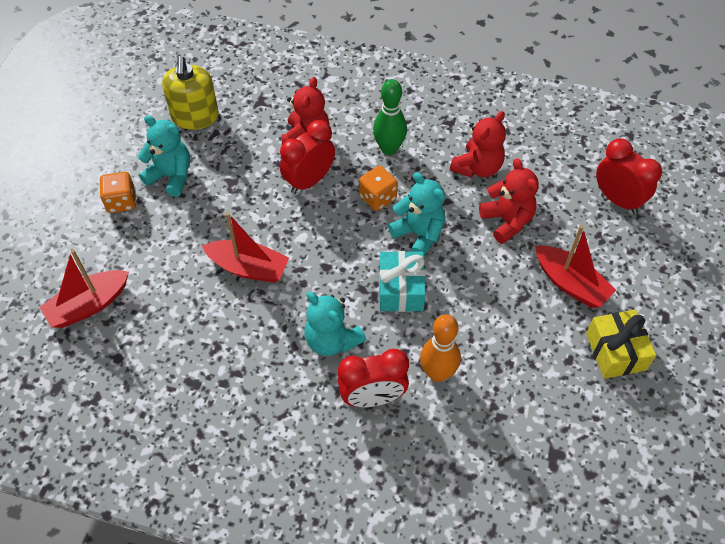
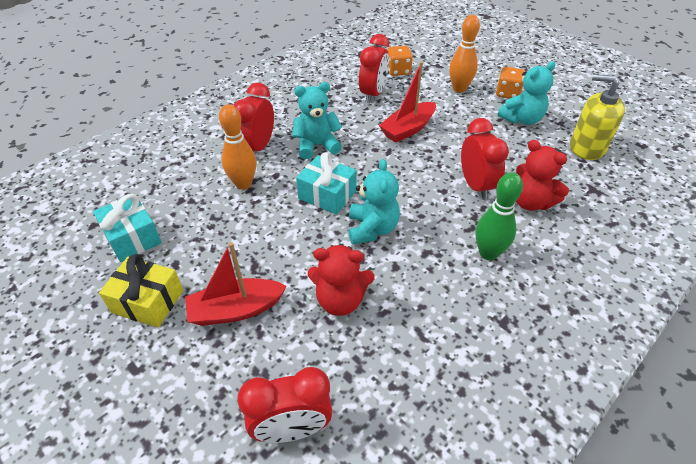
camera: 120 degrees right, 10 degrees down
red boat [39,249,129,328] -> none
orange dice [359,166,398,211] -> orange dice moved to [387,46,413,76]
turquoise teddy bear [388,172,445,256] -> turquoise teddy bear turned 75 degrees counterclockwise [349,159,400,245]
red teddy bear [450,111,506,178] -> none
none -> turquoise gift [93,194,162,262]
none -> red clock [359,34,389,103]
none -> orange bowling pin [449,15,480,93]

